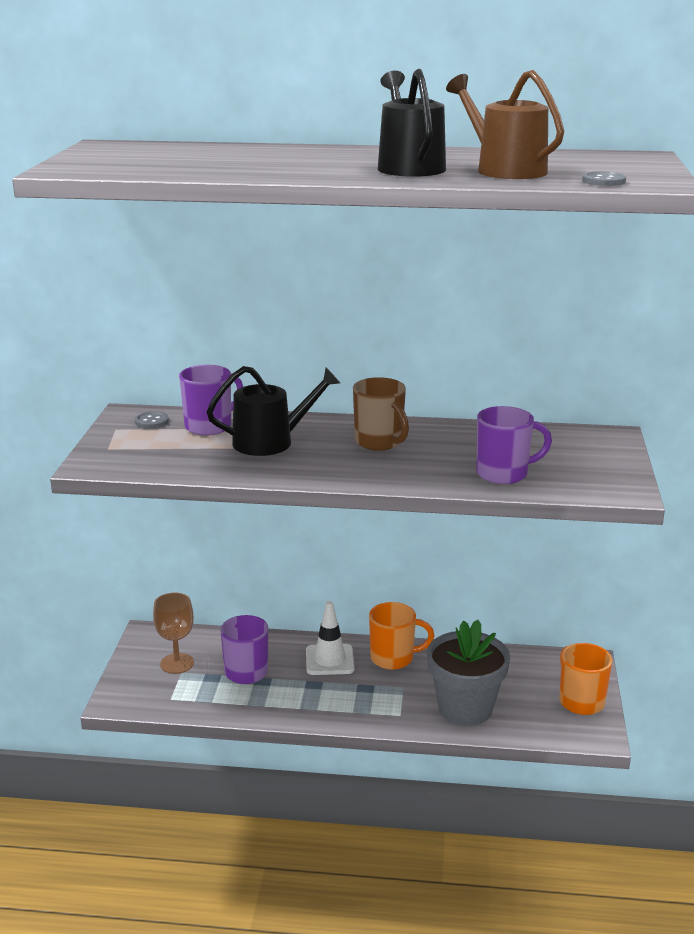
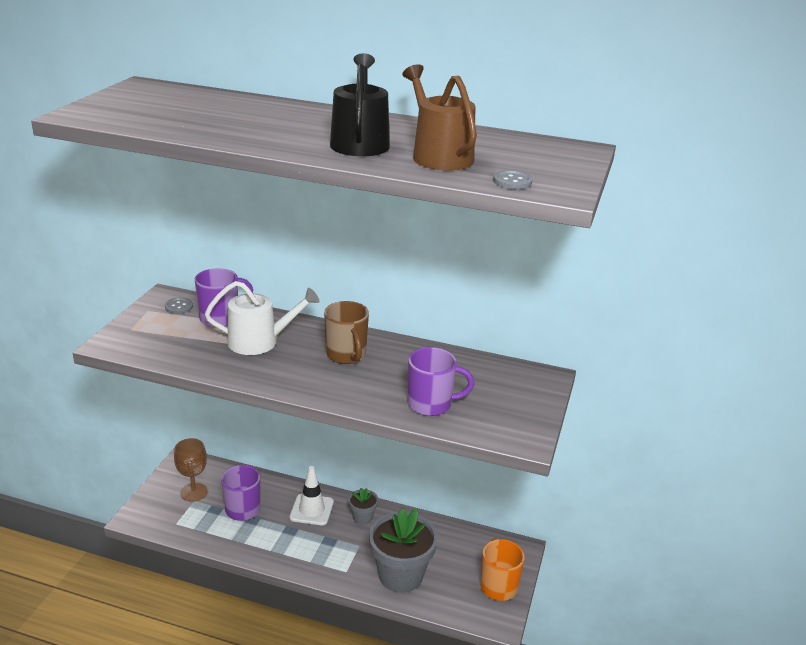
camera: 10 degrees right, 5 degrees up
black watering can [207,366,340,456] -> white watering can [205,281,320,355]
orange mug [369,602,434,670] -> grey flower pot [348,488,378,525]

